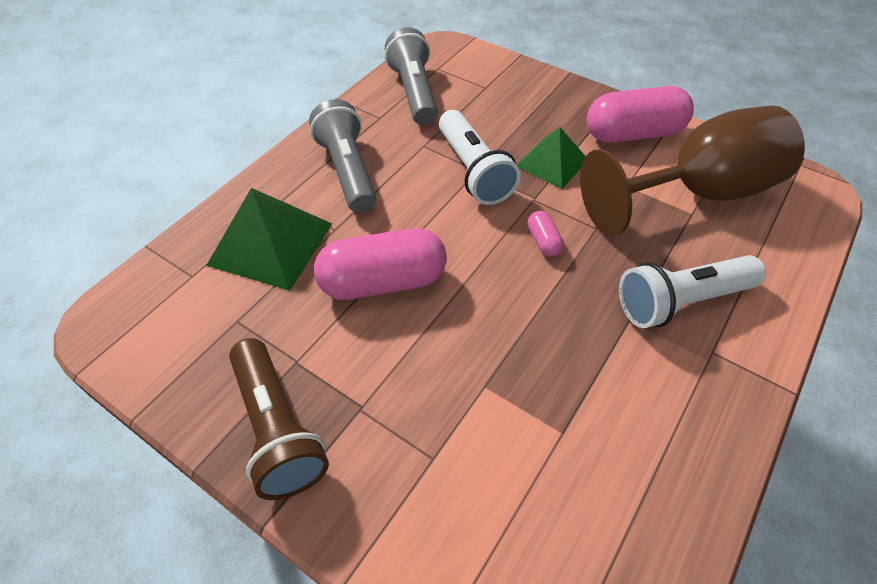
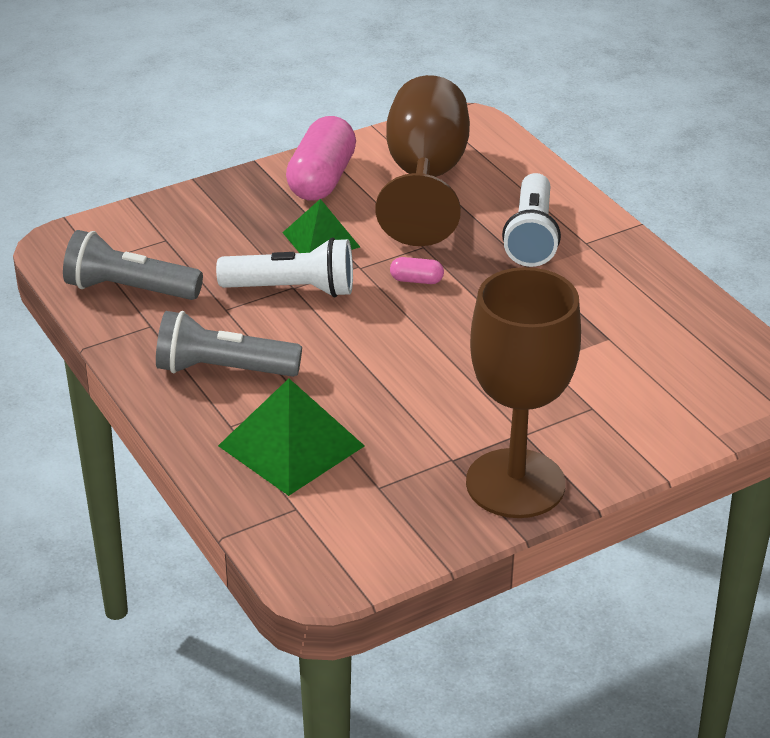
camera: 65 degrees left, 15 degrees down
brown flashlight [229,338,329,500] -> brown goblet [466,267,581,518]
pink capsule [314,228,447,300] -> none

